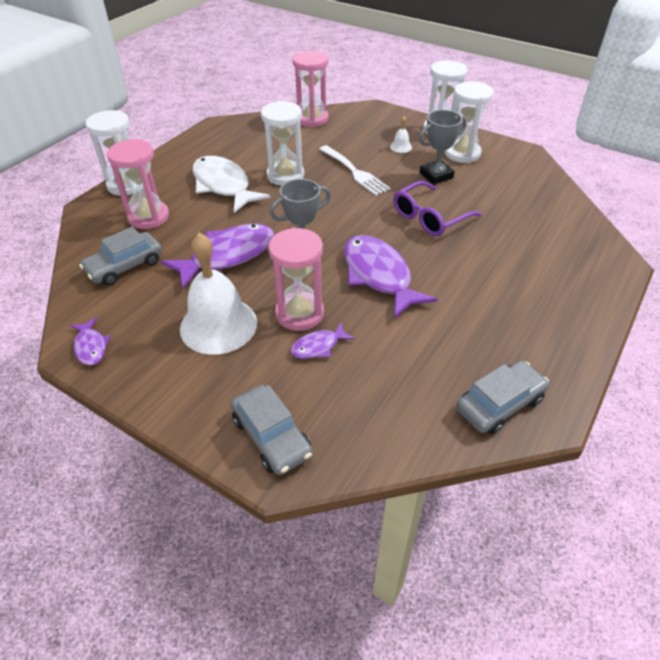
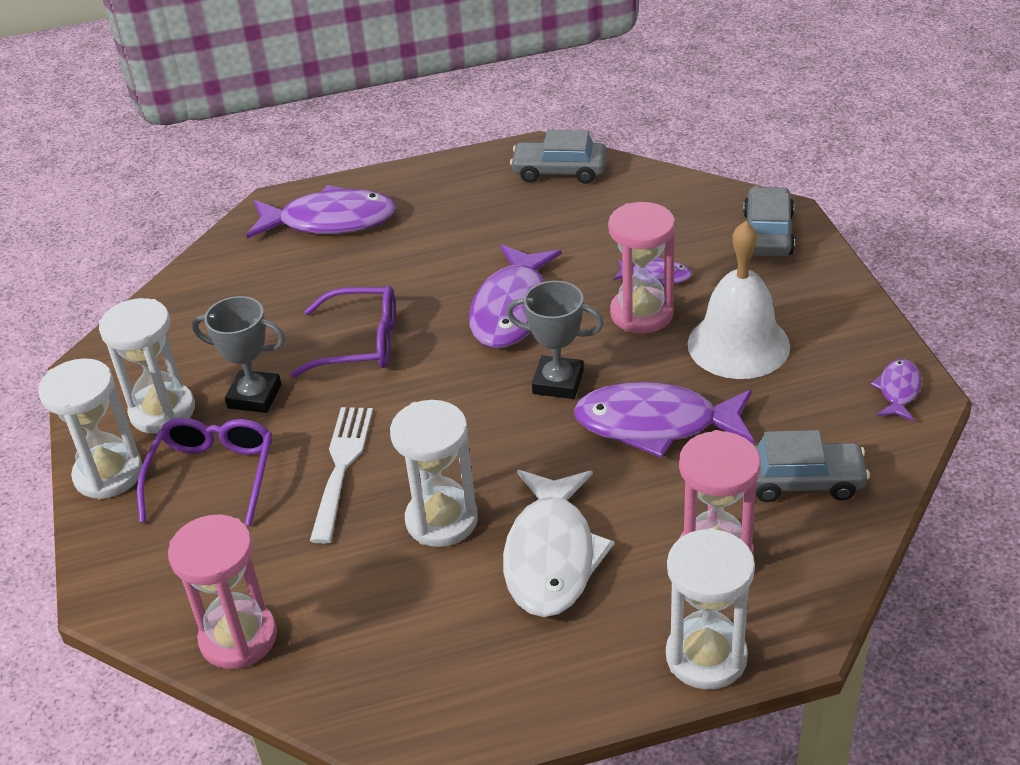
camera: 135 degrees left, 5 degrees down
white bell [390,116,412,153] -> purple glasses [137,418,272,526]
none -> purple fish [246,185,396,239]

